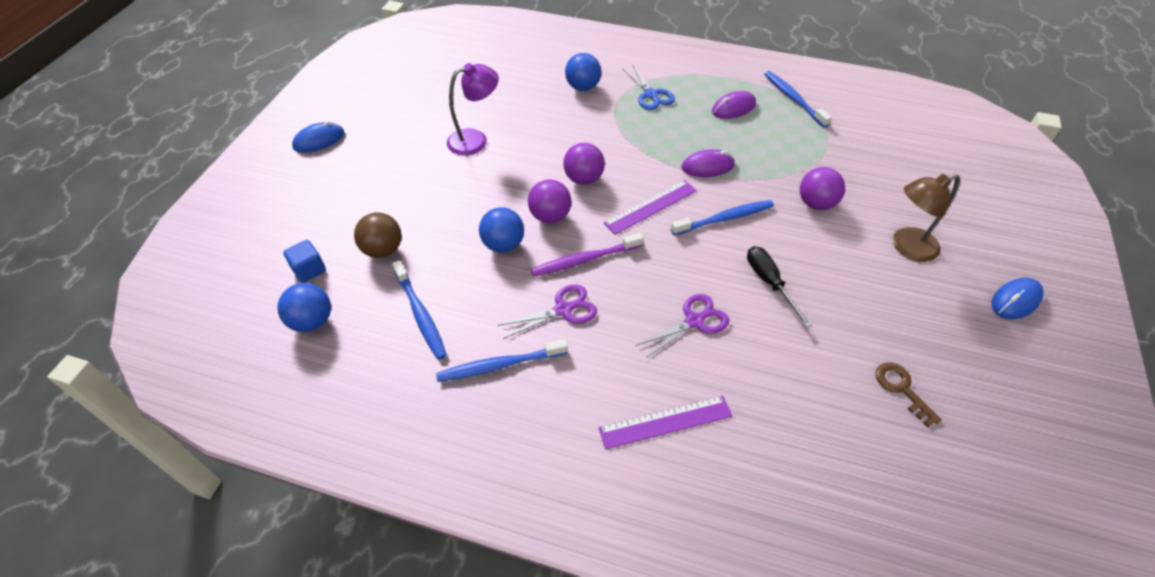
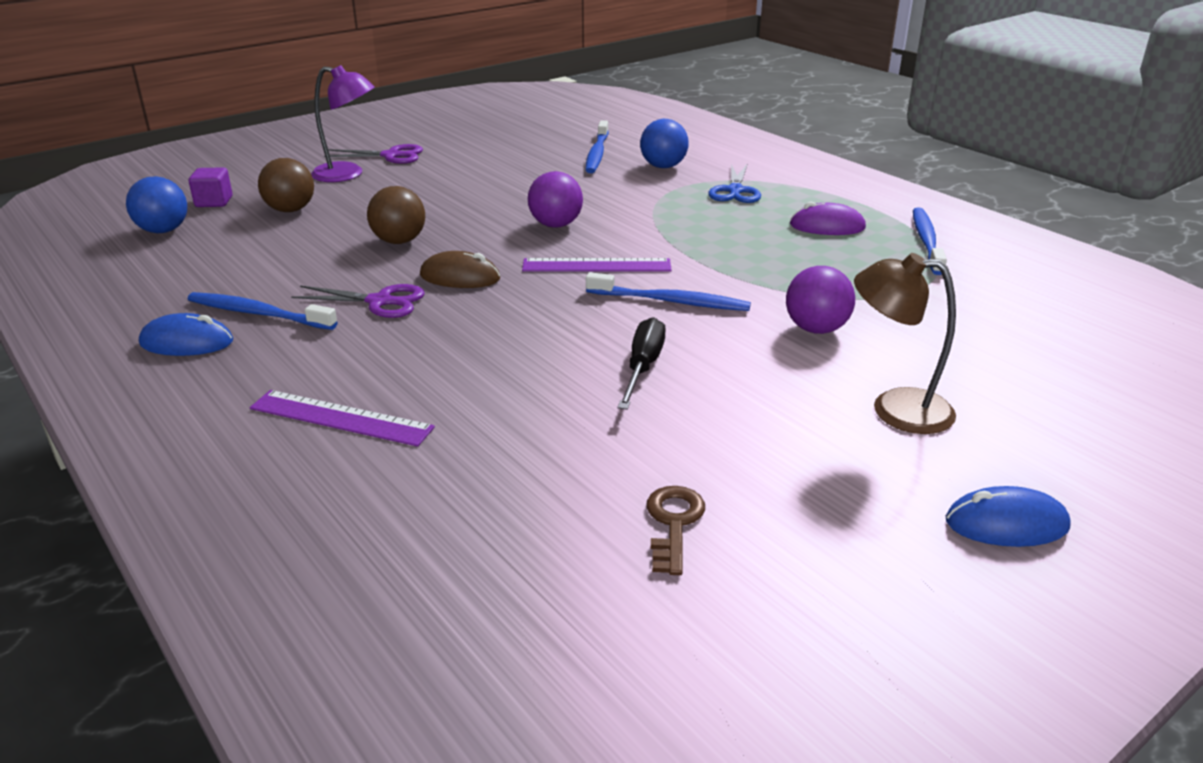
camera: 35 degrees right, 20 degrees down
blue cube [283,240,326,283] -> purple cube [189,167,233,207]
blue mouse [292,121,344,153] -> blue mouse moved to [139,313,233,356]
blue toothbrush [392,260,447,360] -> blue toothbrush moved to [586,120,608,173]
purple lamp [447,63,499,155] -> purple lamp moved to [311,65,375,182]
blue ball [479,207,524,253] -> brown ball [367,186,425,244]
purple ball [528,179,571,223] -> none
purple toothbrush [531,233,644,277] -> brown mouse [420,251,500,288]
purple scissors [636,294,729,359] -> purple scissors moved to [324,144,423,164]
purple mouse [682,149,735,177] -> none

